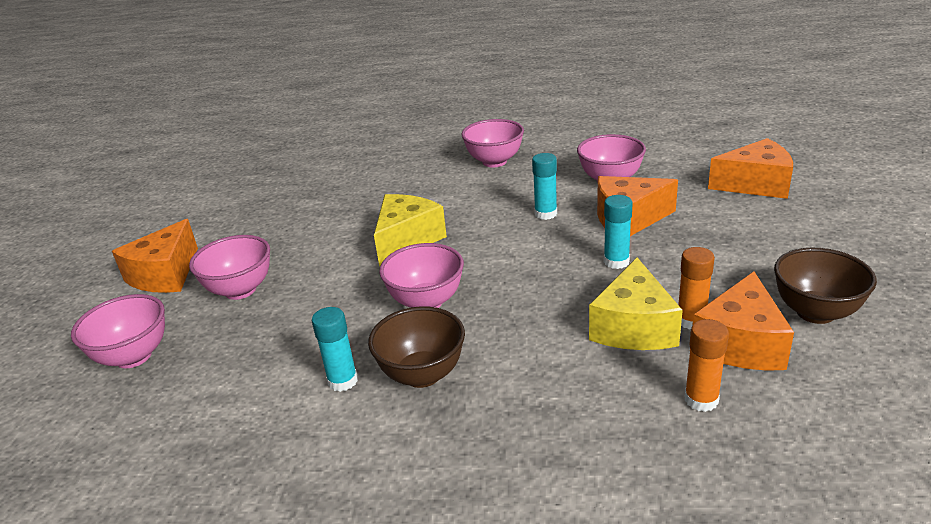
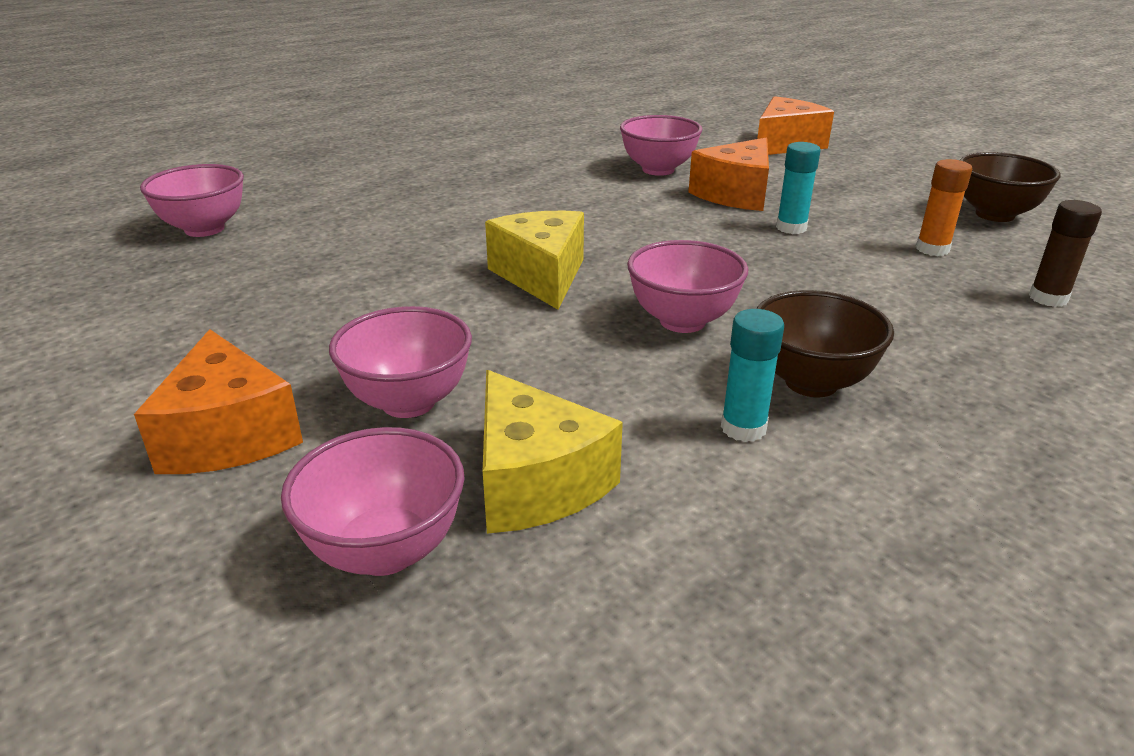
camera: 45 degrees left, 0 degrees up
pink bowl [461,119,524,167] -> pink bowl moved to [140,164,244,237]
turquoise glue stick [532,153,557,220] -> none
yellow cheese [589,257,683,350] -> yellow cheese moved to [483,370,623,534]
orange glue stick [685,319,729,412] -> brown glue stick [1029,200,1102,307]
orange cheese [692,271,794,371] -> none

